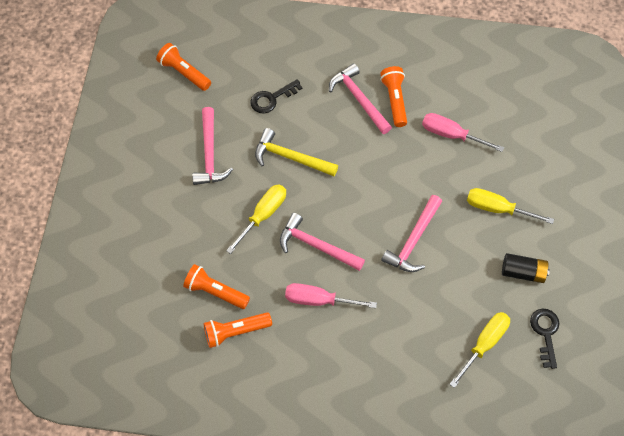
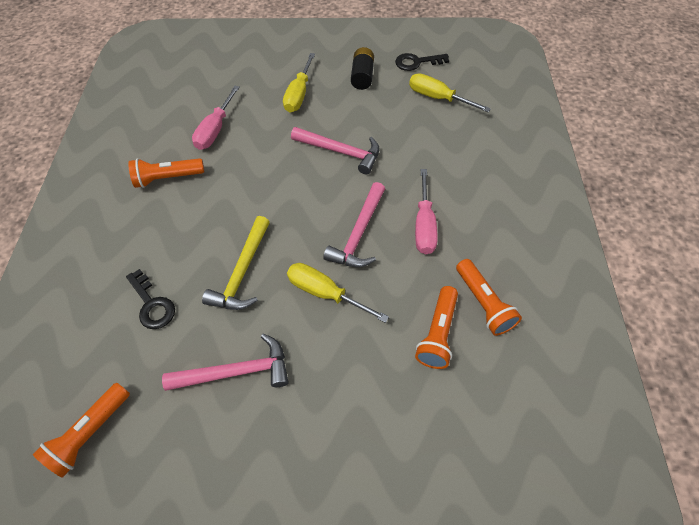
camera: 95 degrees left, 5 degrees down
pink hammer [329,63,392,134] -> none

